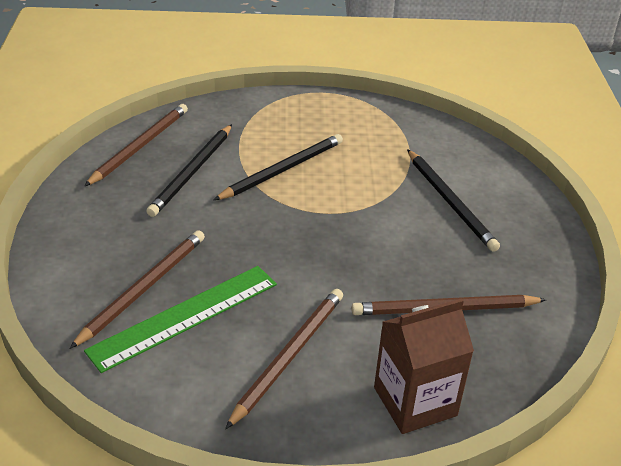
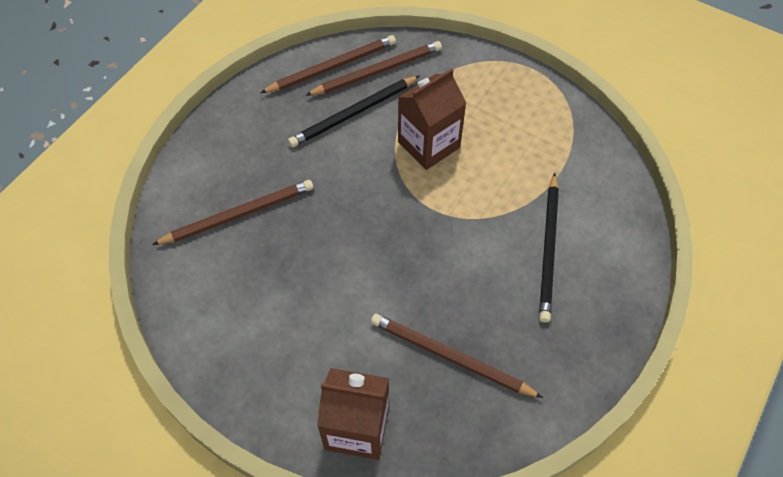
camera: 35 degrees right, 20 degrees up
green ruler [84,266,277,373] -> none
black pencil [214,134,343,200] -> brown carton [398,68,466,170]
brown pencil [225,289,343,429] -> brown pencil moved to [305,41,442,96]

